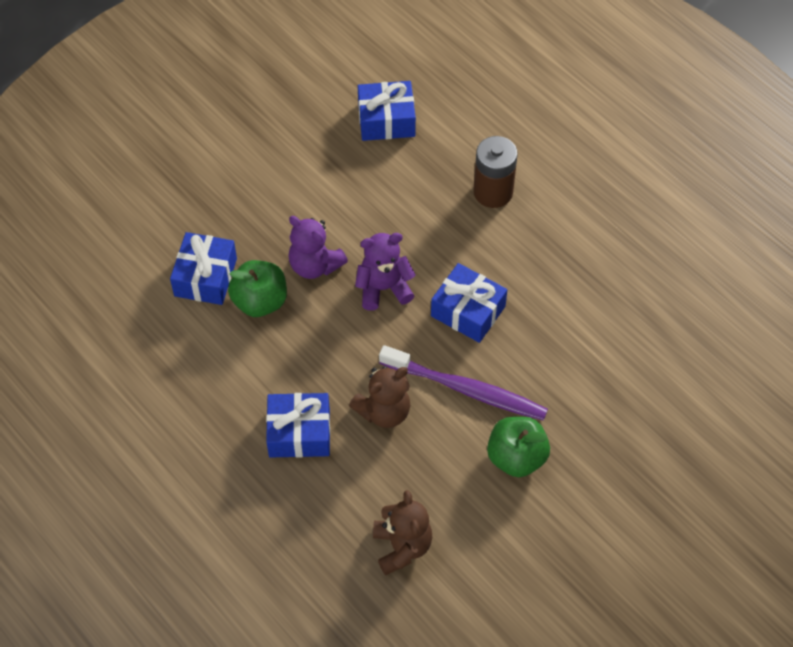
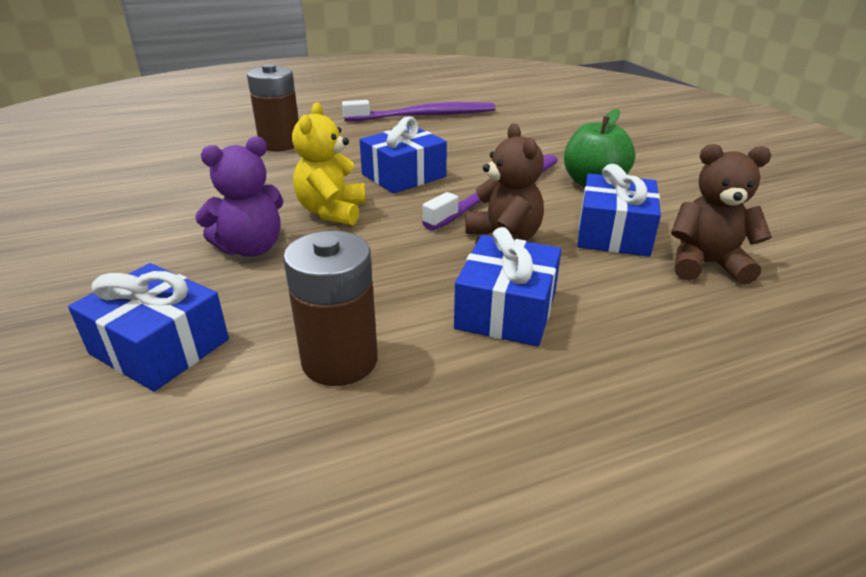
camera: 70 degrees left, 25 degrees down
green apple [228,260,287,317] -> none
purple teddy bear [355,233,416,311] -> yellow teddy bear [292,102,366,225]
blue gift [358,81,416,141] -> blue gift moved to [577,164,661,257]
none -> brown battery [283,231,378,386]
none -> purple toothbrush [342,100,495,122]

